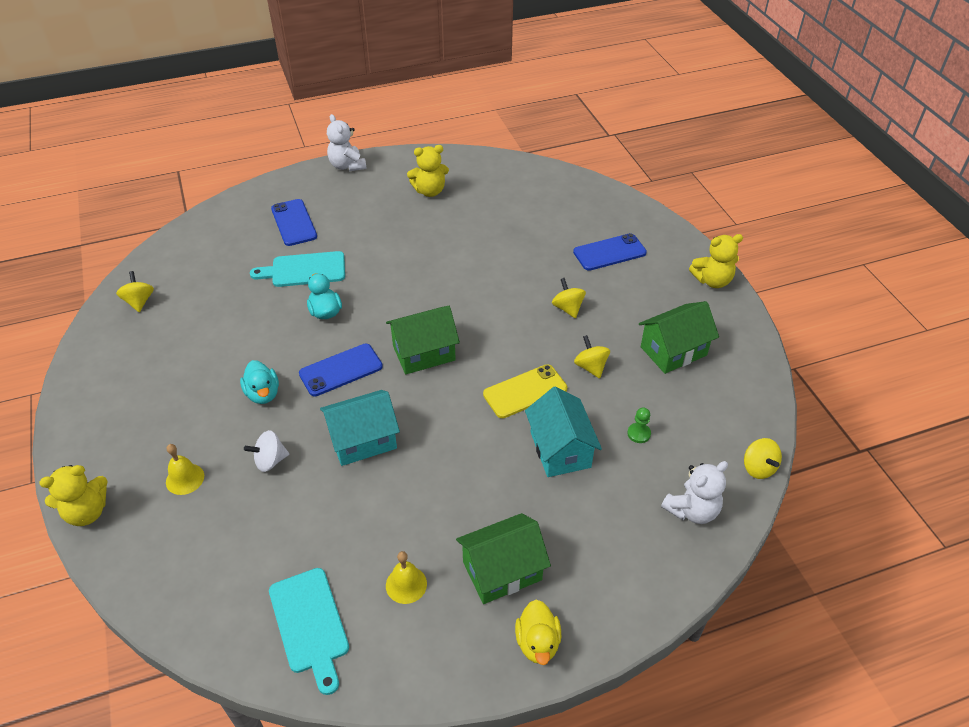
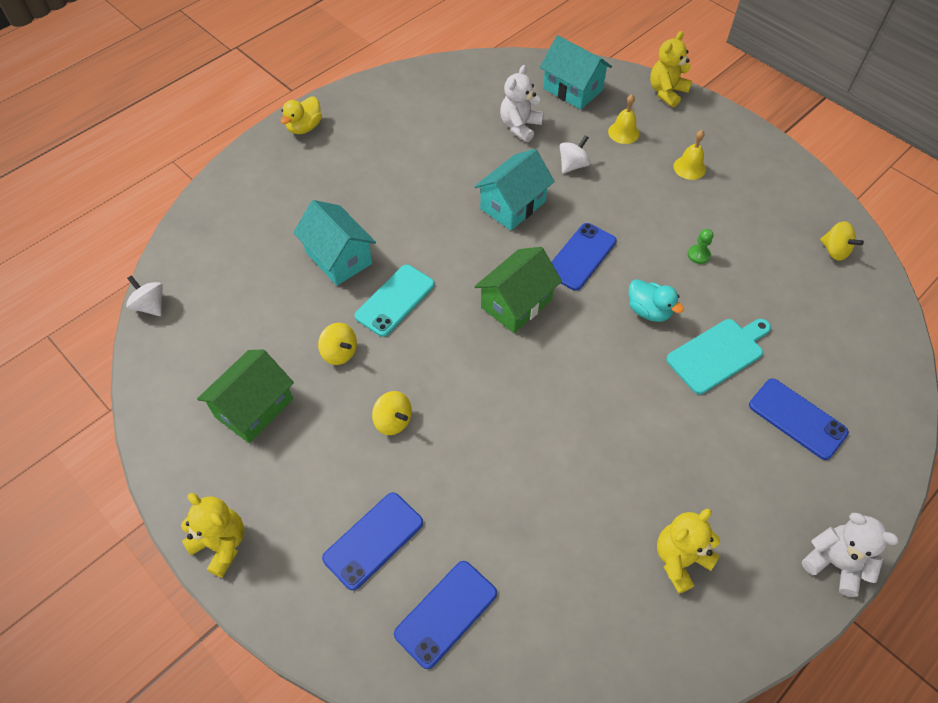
camera: 155 degrees right, 10 degrees up
turquoise duck [240,360,279,404] -> none
turquoise cutting board [269,568,349,695] -> none
yellow bell [386,551,427,604] -> yellow bell moved to [674,130,706,180]
green house [456,513,551,604] -> none
yellow phone [483,364,567,418] -> turquoise phone [354,265,435,337]
yellow duck [515,600,561,665] -> yellow duck turned 120 degrees counterclockwise [280,97,322,134]
green pawn [627,407,651,443] -> green pawn moved to [688,229,713,264]
white teddy bear [661,461,728,524] -> white teddy bear moved to [500,65,544,142]
yellow teddy bear [689,234,743,288] -> yellow teddy bear turned 75 degrees clockwise [181,493,244,578]
yellow spinning top [744,438,782,479] -> white spinning top [126,275,163,316]
none -> blue phone [394,561,497,669]
none -> turquoise house [540,35,612,110]

